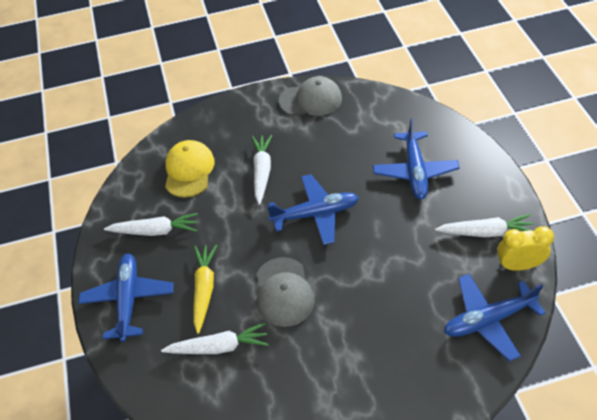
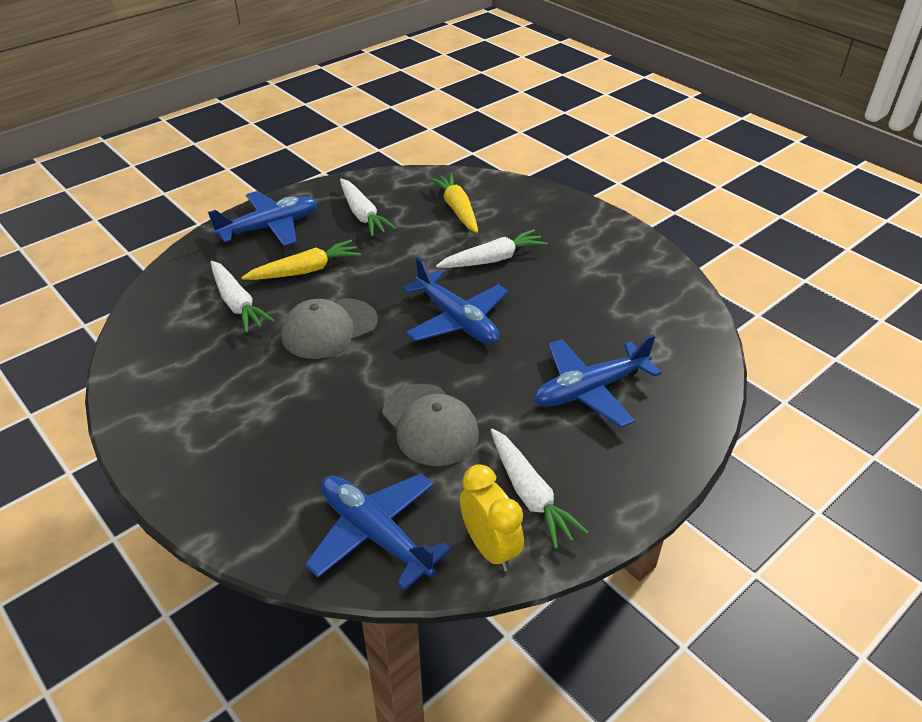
camera: 60 degrees right, 10 degrees down
yellow cap [165,140,215,198] -> yellow carrot [428,173,478,233]
grey cap [279,76,342,116] -> grey cap moved to [382,384,479,466]

